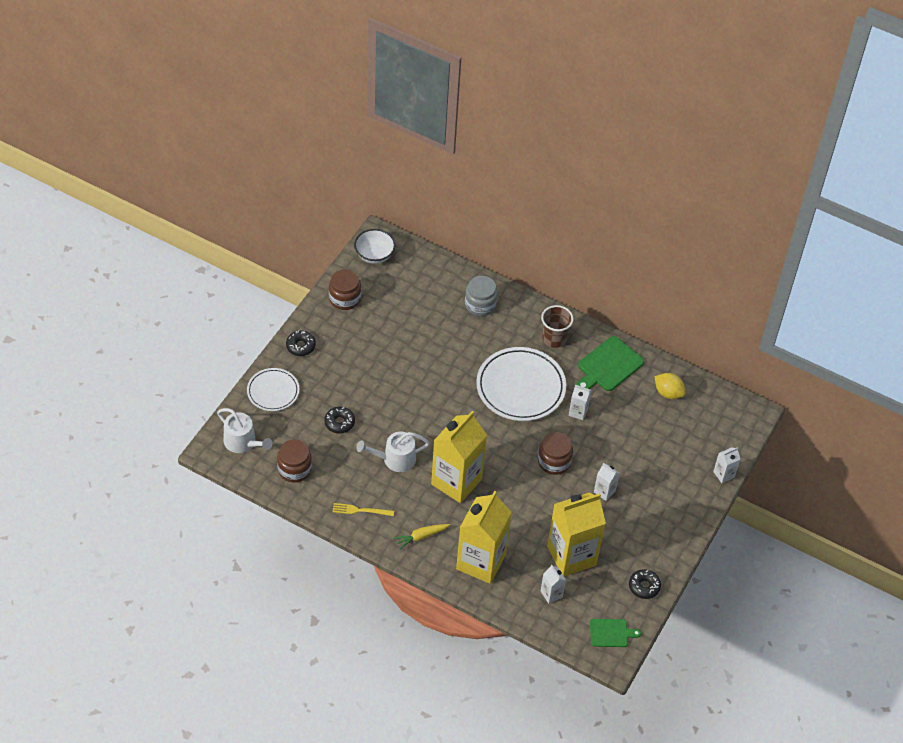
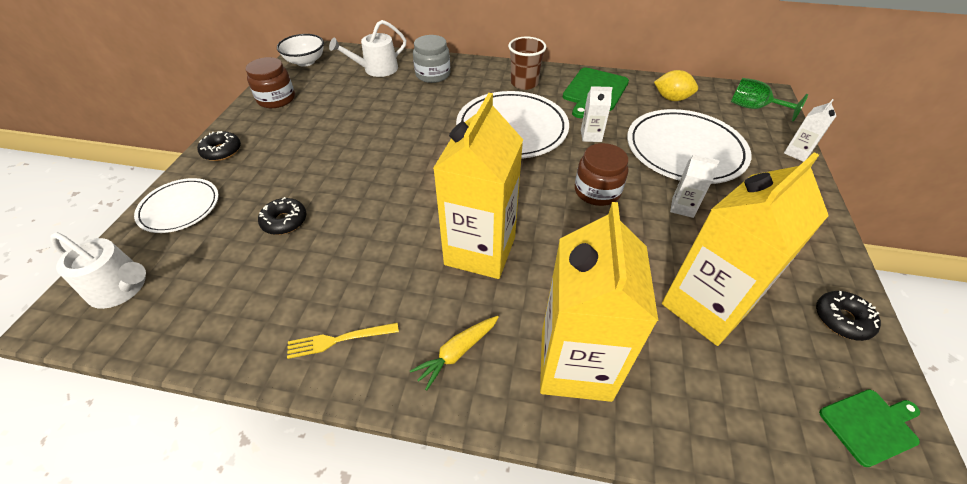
camera: 15 degrees left, 5 degrees down
brown jar [277,439,312,483] -> none
white watering can [356,432,429,472] -> white watering can moved to [329,20,406,77]
white carton [541,565,566,604] -> none
none -> white plate [627,109,751,184]
none -> green goblet [731,78,808,122]

